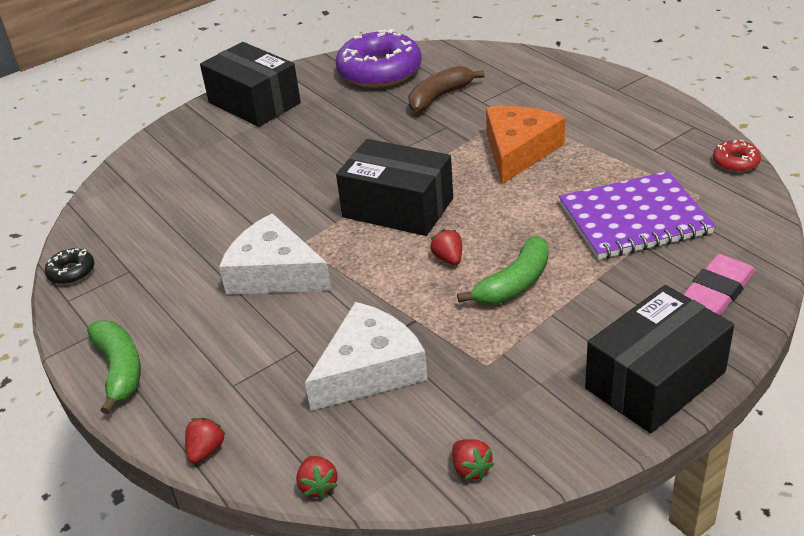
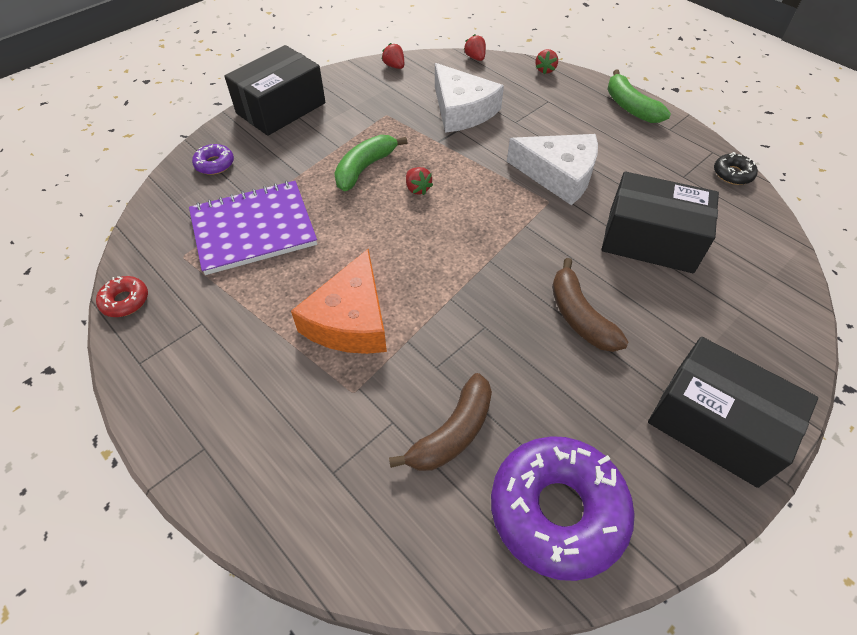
camera: 170 degrees right, 15 degrees up
white cheese [305,302,428,411] -> white cheese turned 75 degrees counterclockwise [435,63,504,133]
black box [336,139,453,236] -> black box moved to [601,172,719,273]
pink eraser [683,254,755,315] -> purple donut [192,144,234,175]
none -> brown banana [552,258,629,352]

